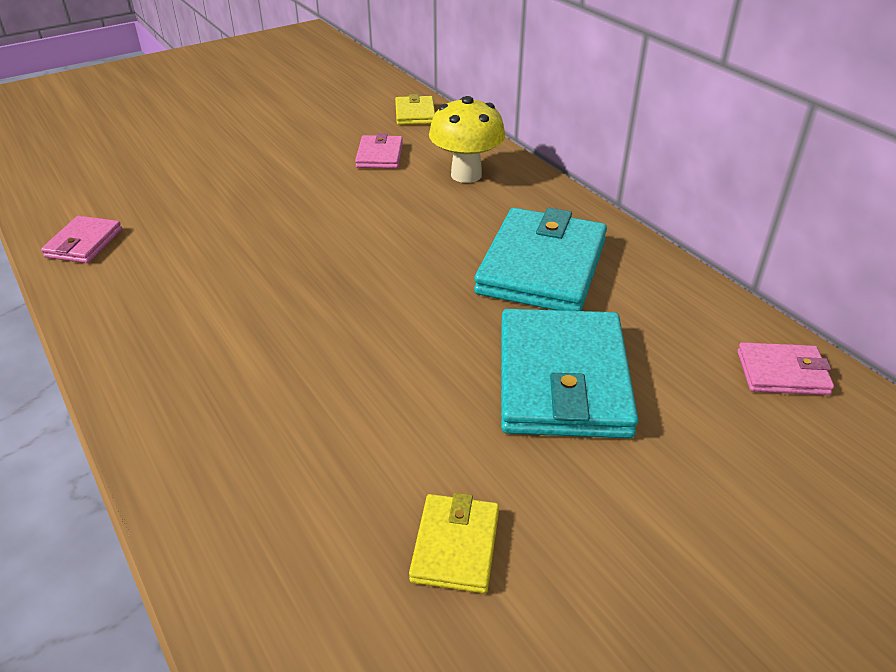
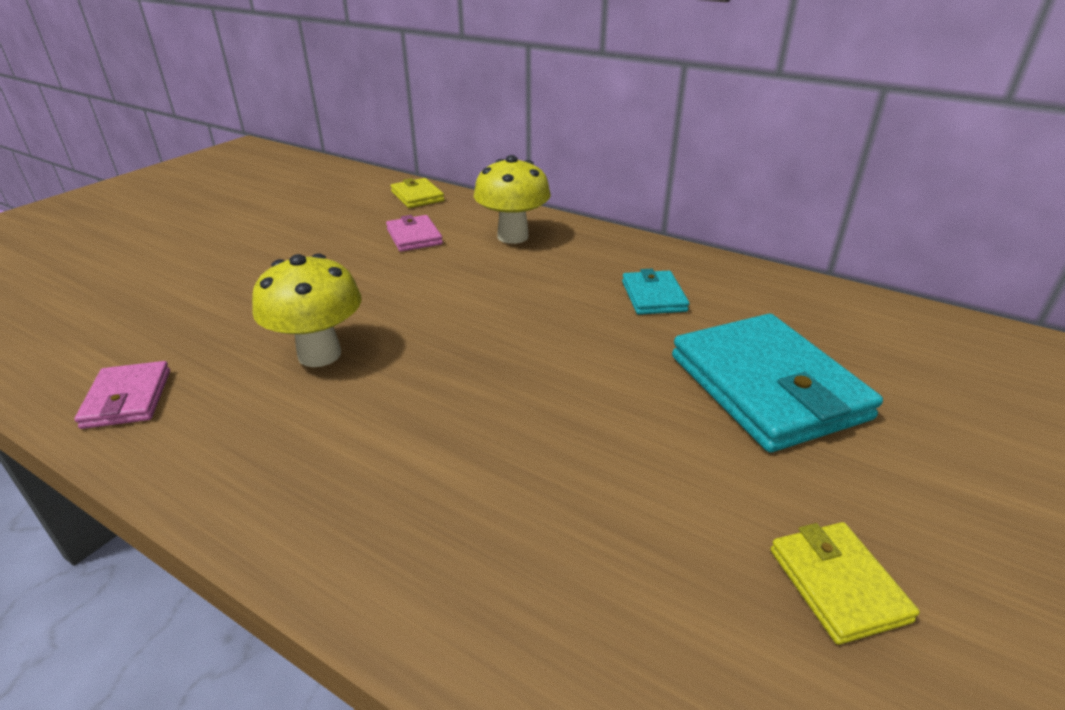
camera: 25 degrees left, 5 degrees down
turquoise wallet [474,208,607,311] -> turquoise wallet [622,269,689,315], size x0.50
pink wallet [737,342,834,395] -> none
none -> yellow mushroom [252,253,362,367]

